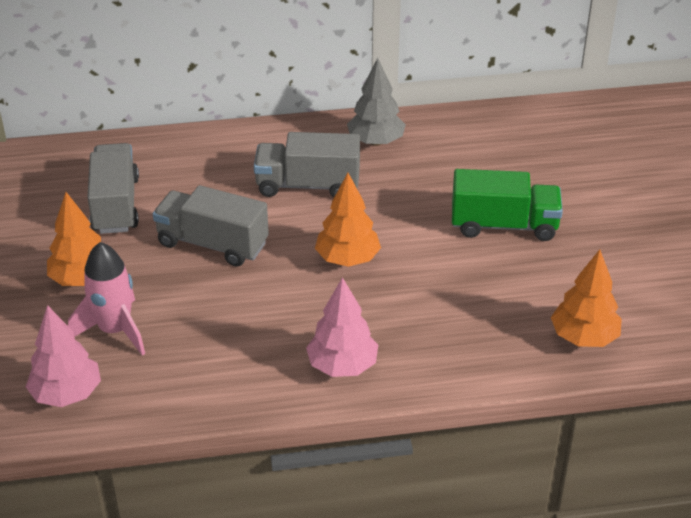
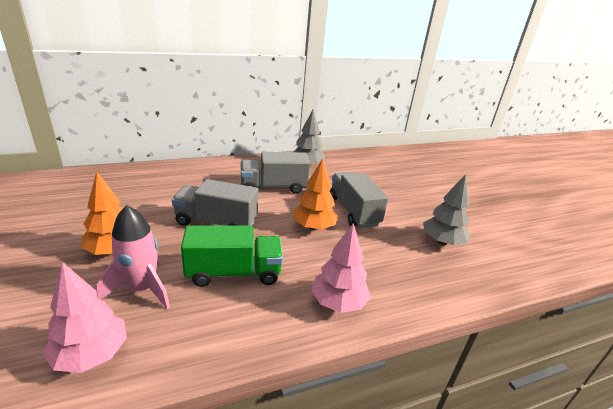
camera: 15 degrees left, 10 degrees down
grey truck [87,143,139,234] -> grey truck moved to [330,172,388,228]
green truck [452,169,563,241] -> green truck moved to [181,225,283,287]
orange tree [551,249,622,347] -> none
none -> grey tree [423,174,470,245]

